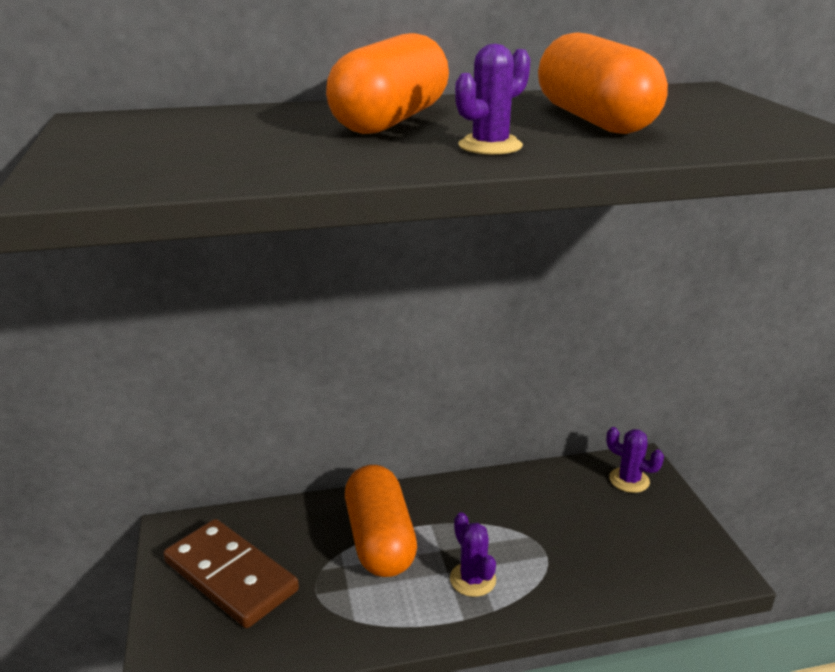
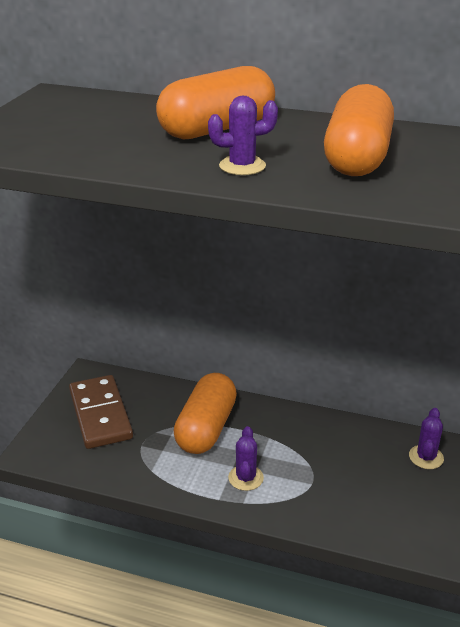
camera: 30 degrees right, 5 degrees up
purple cactus [606,427,664,493] -> purple cactus turned 45 degrees clockwise [409,408,444,469]

